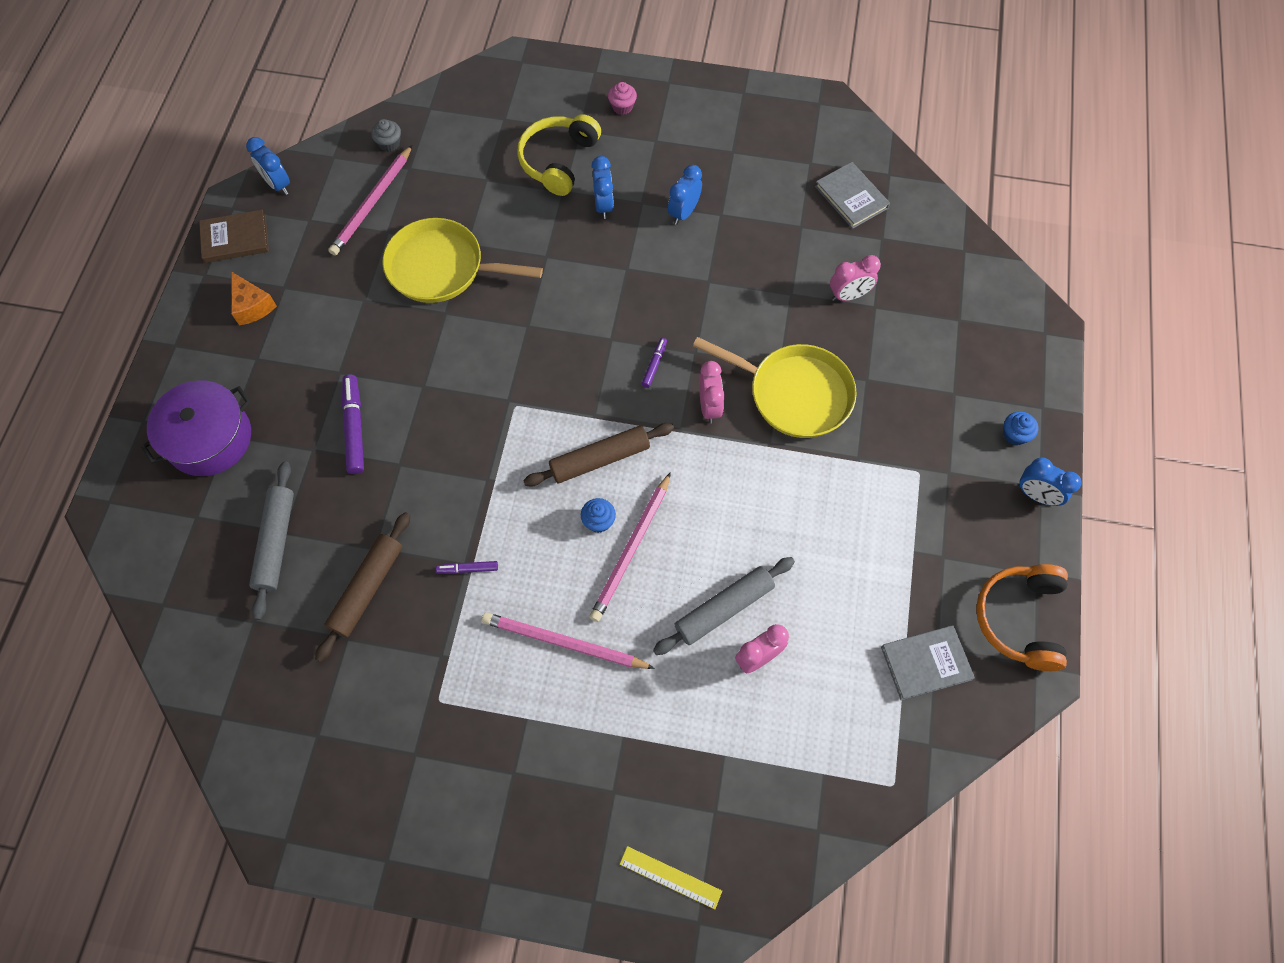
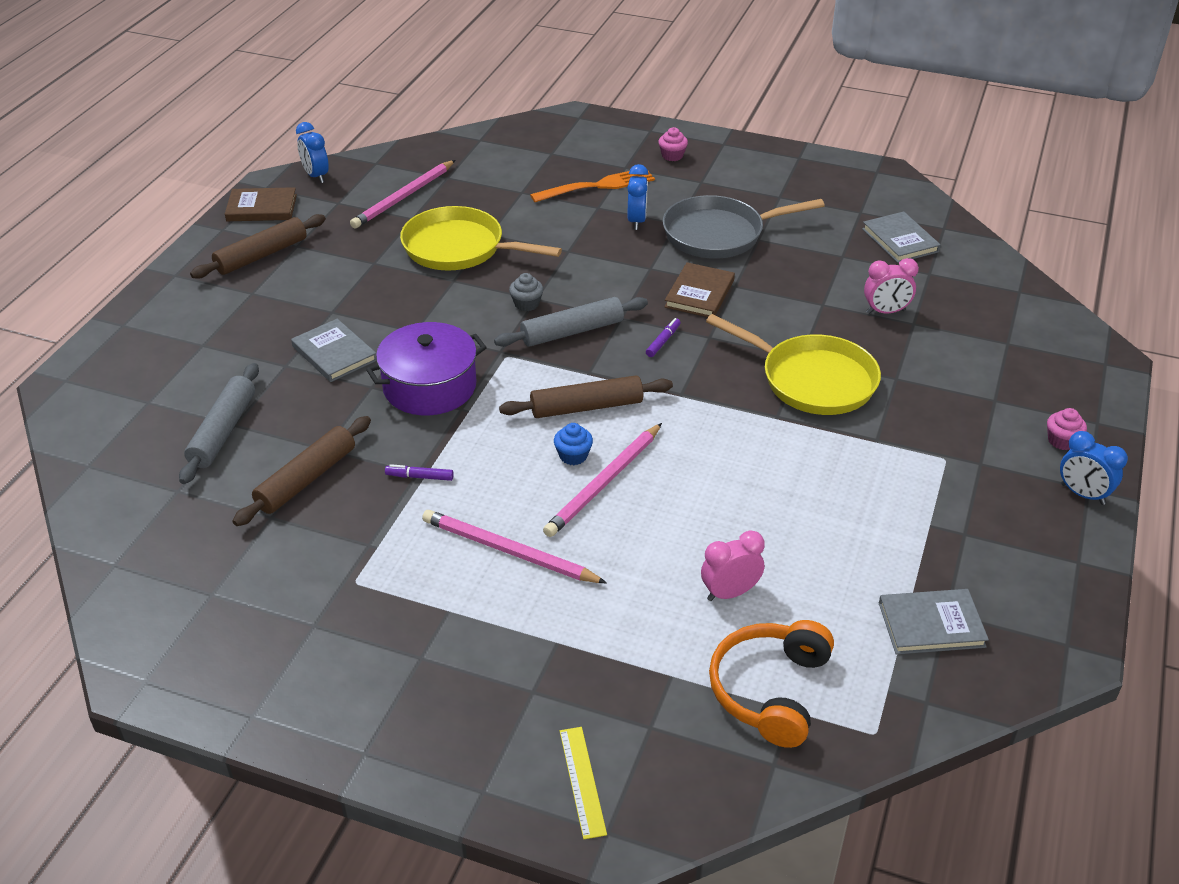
camera: 10 degrees right, 25 degrees down
purple pot [141,380,251,476] -> purple pot moved to [366,322,487,415]
orange cheese [231,271,277,325] -> brown rolling pin [190,214,326,279]
purple marker [342,374,364,474] -> grey book [291,319,377,382]
grey cupcake [371,119,401,152] -> grey cupcake moved to [509,273,543,311]
yellow headphones [517,114,601,196] -> orange fork [530,171,655,202]
yellow ruler [620,846,722,909] -> yellow ruler turned 45 degrees clockwise [560,727,607,839]
grey rolling pin [653,557,795,655] -> grey rolling pin moved to [494,297,648,347]
blue clock [668,165,702,225] -> grey pan [663,195,825,259]
pink clock [699,361,725,424] -> none
orange headphones [976,564,1068,671] -> orange headphones moved to [709,620,834,748]
blue cupcake [1003,411,1038,445] -> pink cupcake [1047,408,1087,450]
none -> brown book [664,262,735,317]

